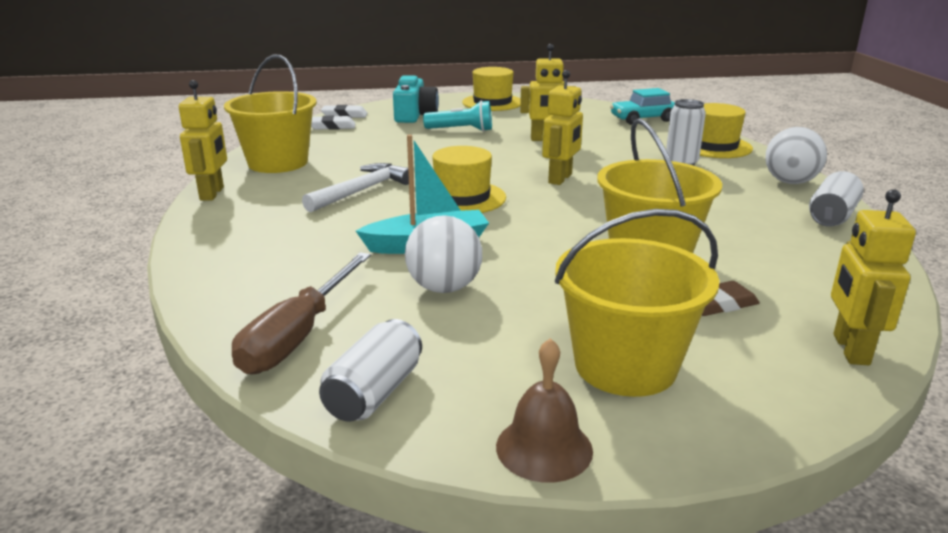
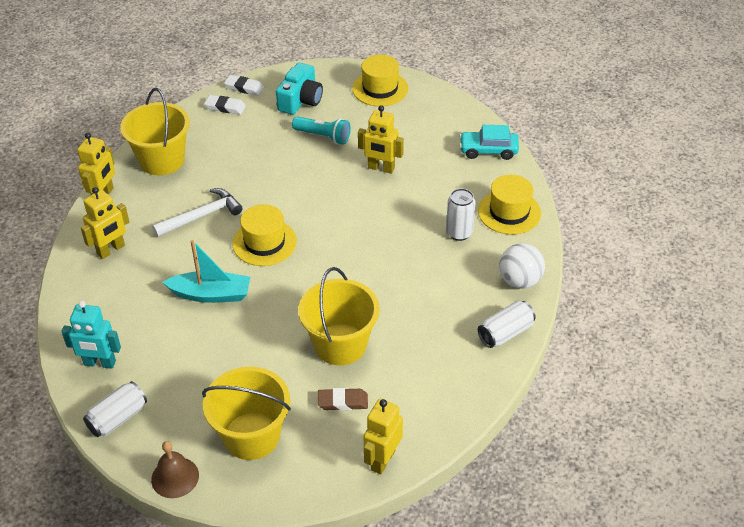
camera: 20 degrees right, 20 degrees up
brown screwdriver [232,252,371,375] -> turquoise robot [61,301,121,369]
white ball [405,215,482,293] -> none
yellow robot [542,70,583,185] -> yellow robot moved to [81,187,129,259]

